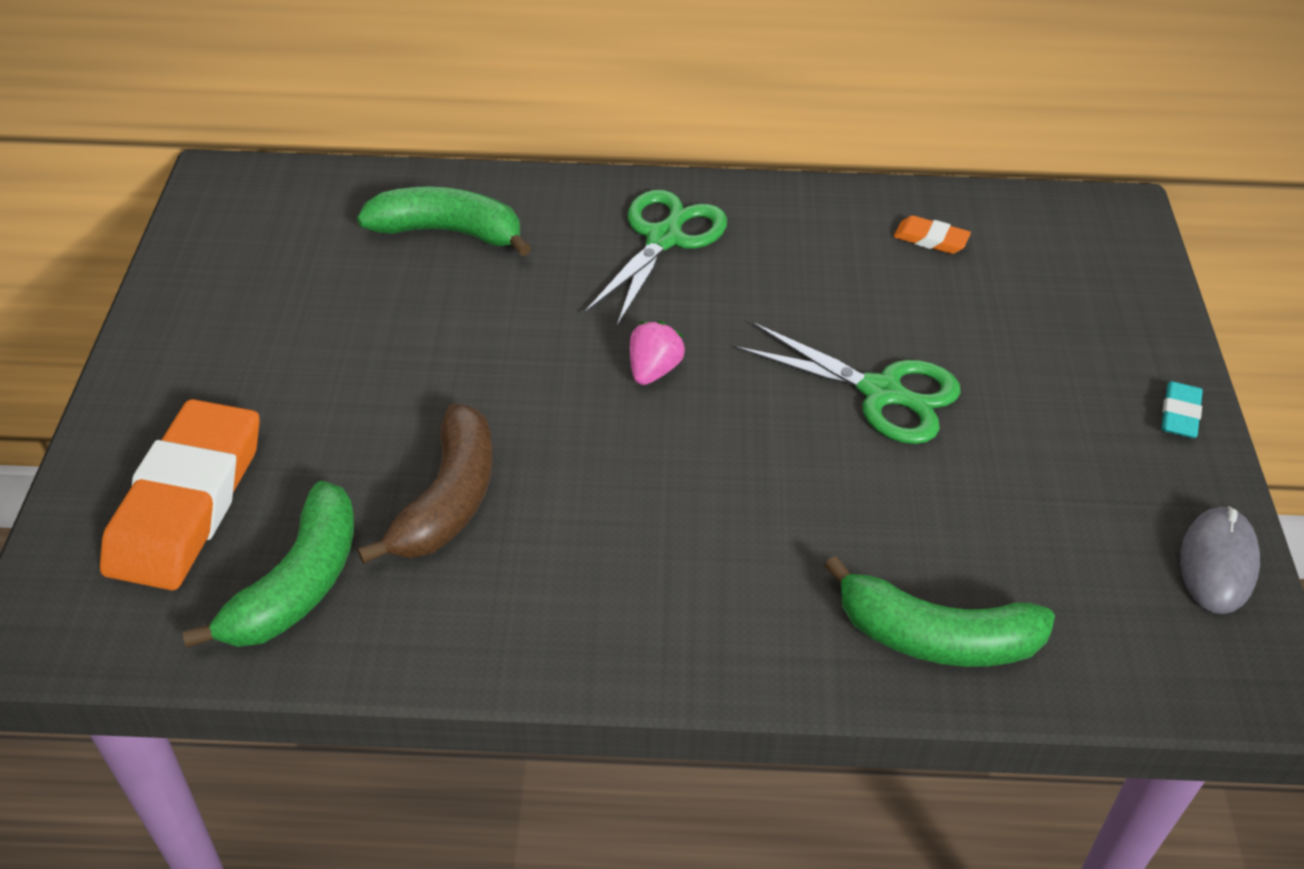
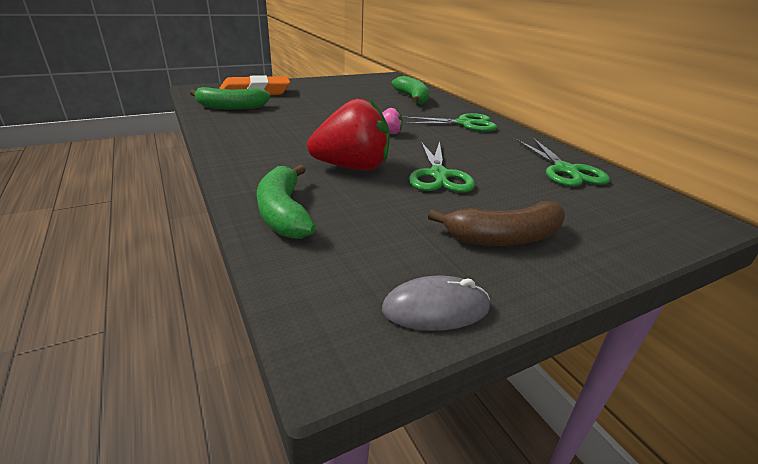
camera: 60 degrees right, 15 degrees down
brown banana [358,404,493,564] -> brown banana moved to [428,201,565,246]
orange eraser [894,215,971,254] -> green scissors [517,138,610,187]
turquoise eraser [1161,381,1203,438] -> none
none -> red strawberry [307,98,390,170]

